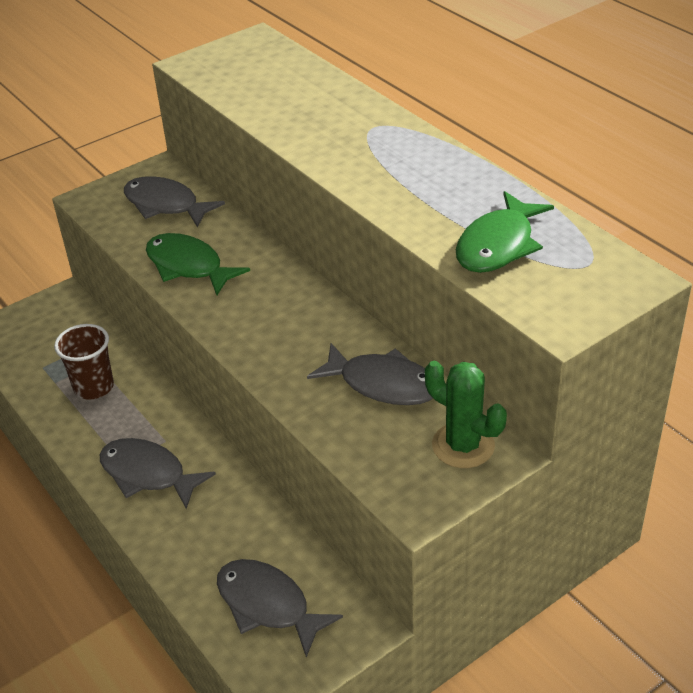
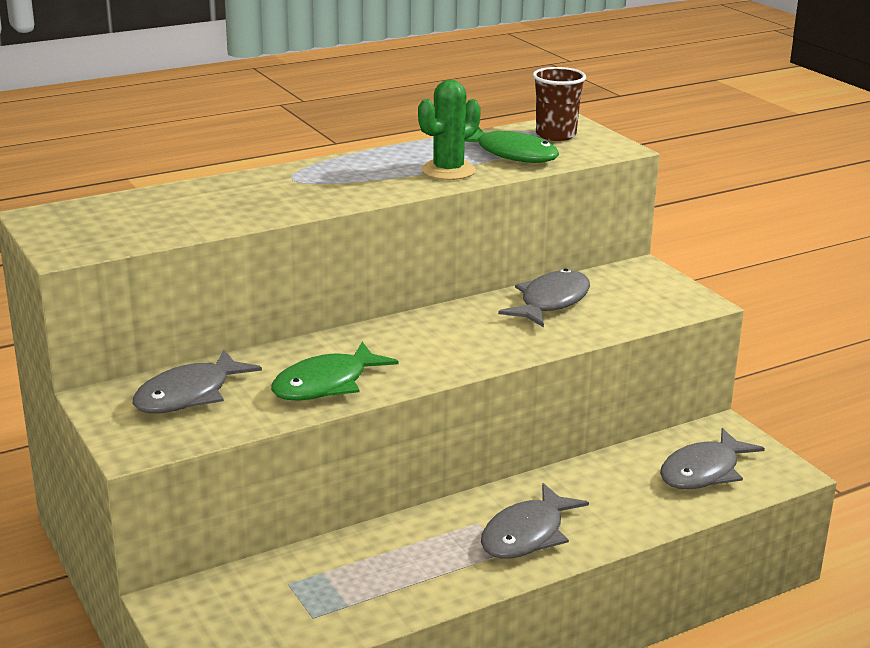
camera: 85 degrees left, 15 degrees down
brown cup [54,324,114,400] -> brown cup moved to [533,67,586,141]
green cactus [425,361,507,468] -> green cactus moved to [418,79,481,180]

